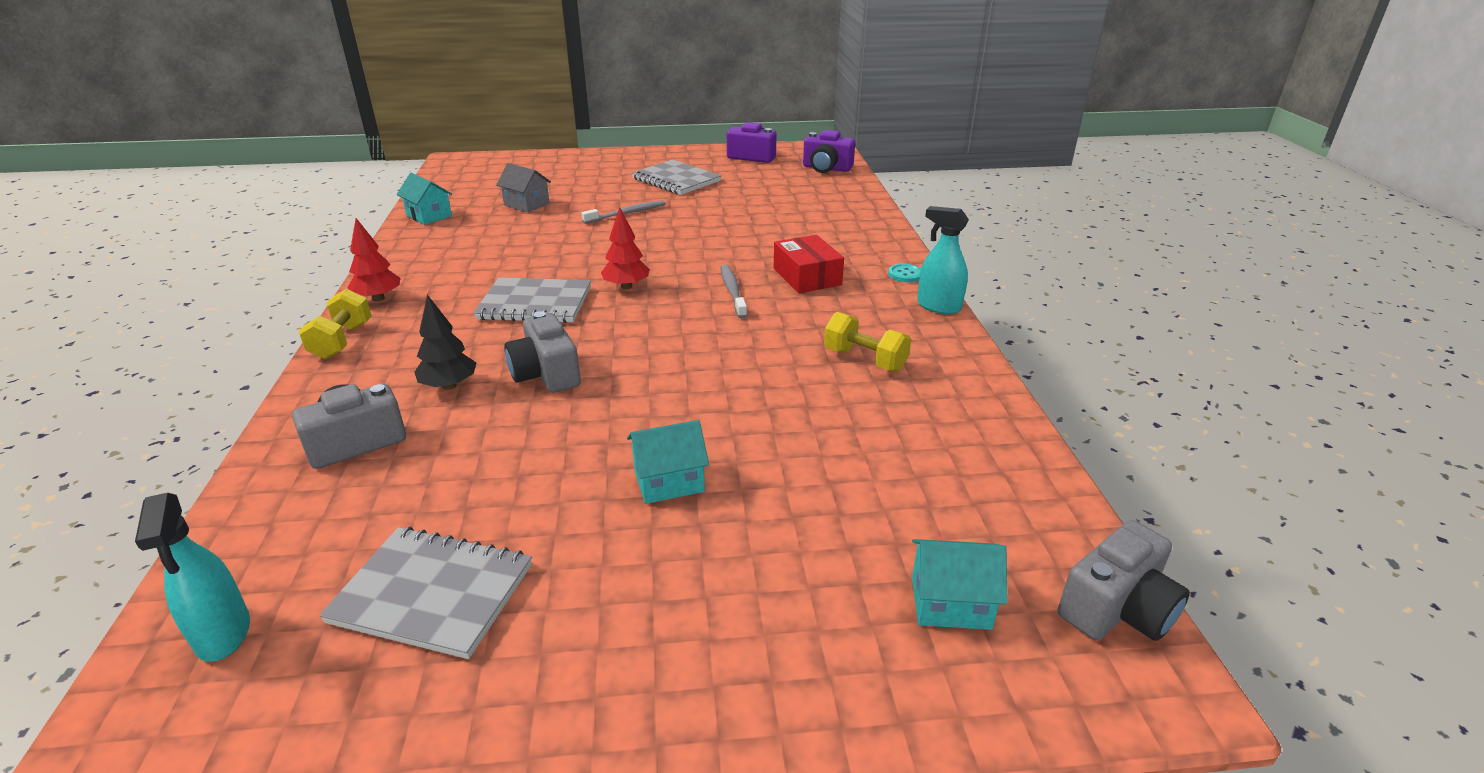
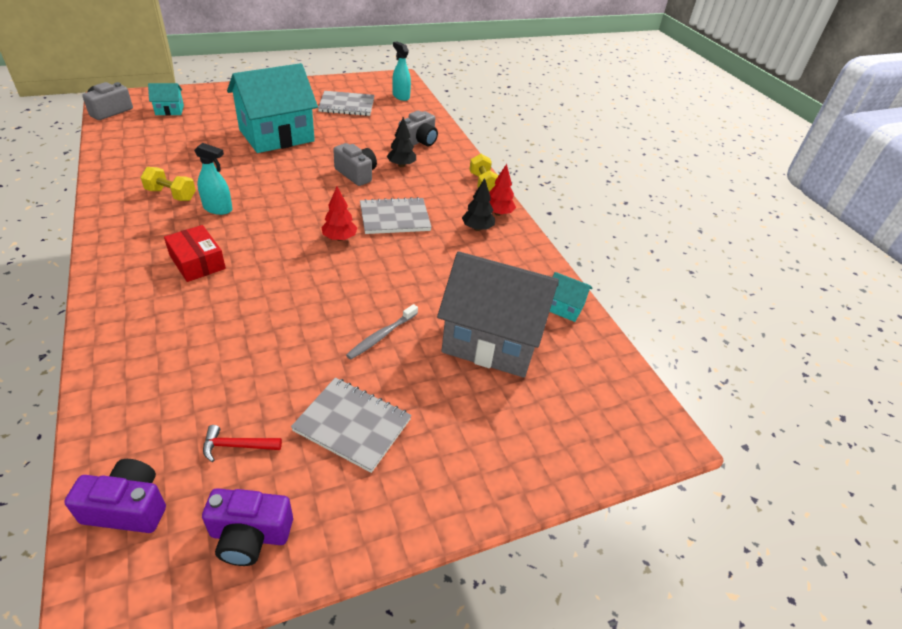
camera: 160 degrees right, 10 degrees up
grey house [496,163,551,213] -> grey house [437,251,559,378], size x2.37
turquoise house [627,420,709,504] -> turquoise house [227,63,318,153], size x2.37
grey toothbrush [720,264,747,318] -> none
turquoise button [888,264,921,282] -> none
turquoise spray bottle [917,206,969,314] -> turquoise spray bottle moved to [194,143,233,215]
none -> red hammer [203,425,282,462]
none -> black tree [462,178,495,231]

